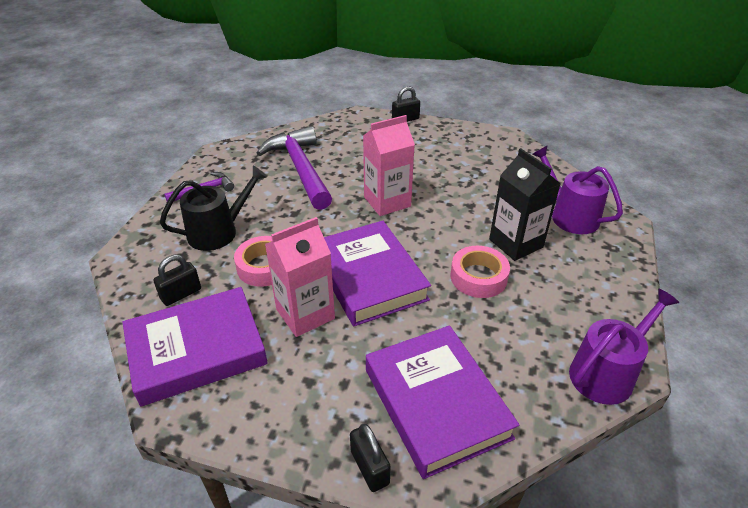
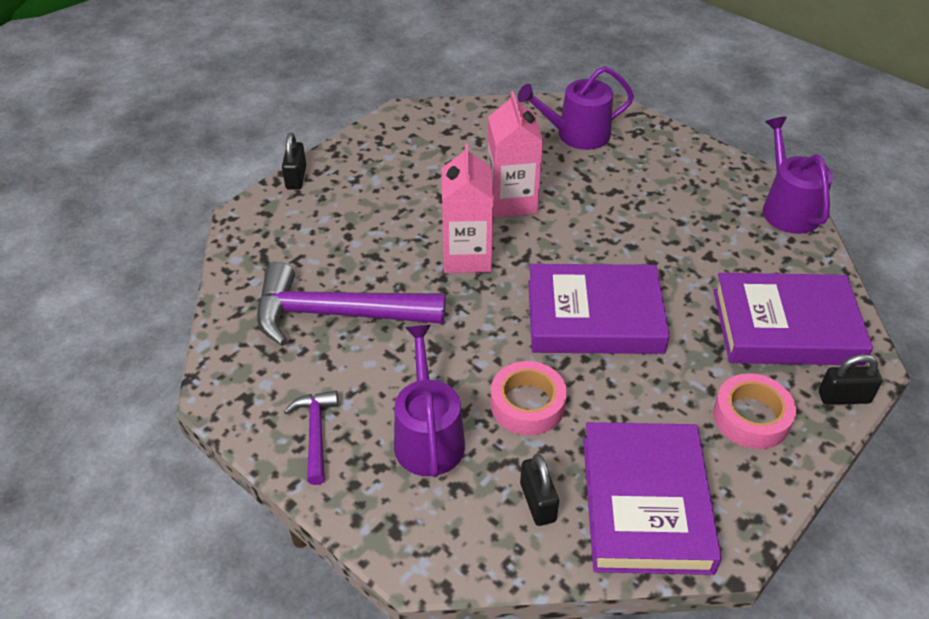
camera: 65 degrees left, 5 degrees up
black watering can [160,166,267,251] -> purple watering can [394,325,465,477]
pink carton [265,217,335,337] -> pink carton moved to [487,91,543,218]
pink tape [450,246,510,298] -> pink tape moved to [713,373,796,449]
black carton [489,148,561,261] -> none

